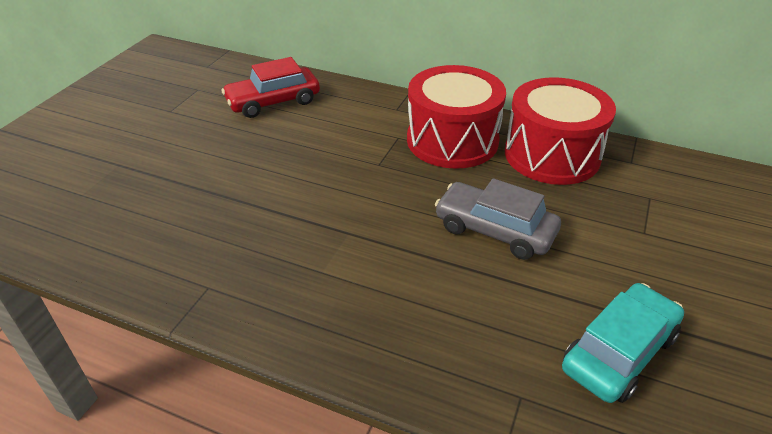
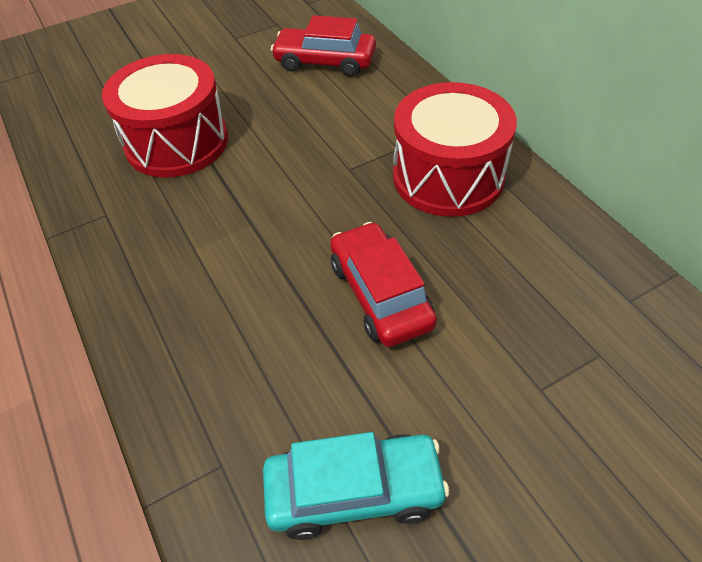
camera: 40 degrees right, 10 degrees up
grey car [435,178,561,260] -> red car [330,222,437,347]
red drum [505,77,616,185] -> red drum moved to [102,54,228,177]

